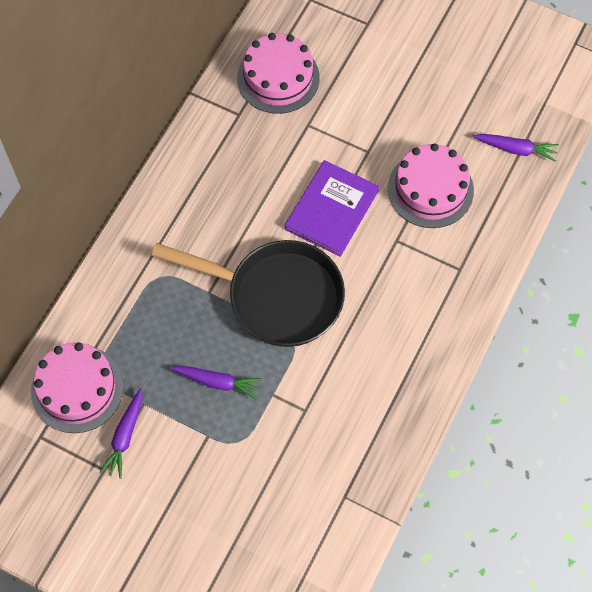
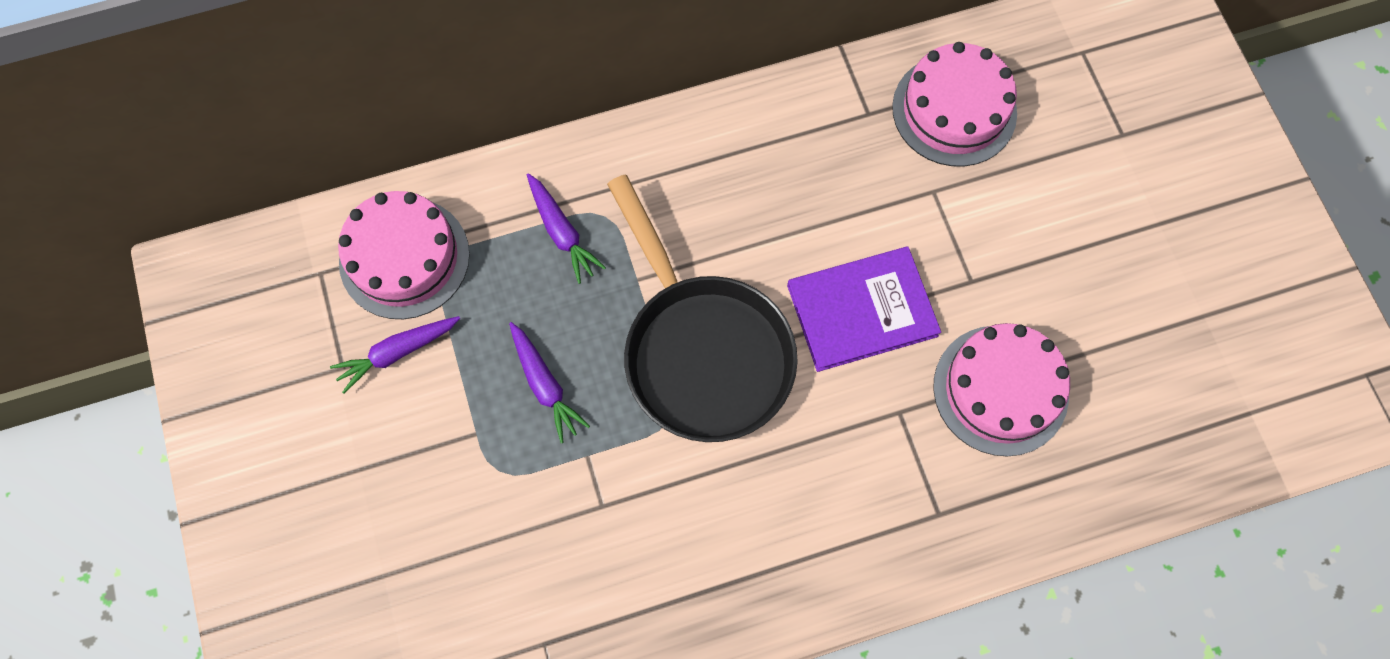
camera: 45 degrees right, 5 degrees up
purple carrot [472,134,559,162] -> purple carrot moved to [527,173,606,284]

